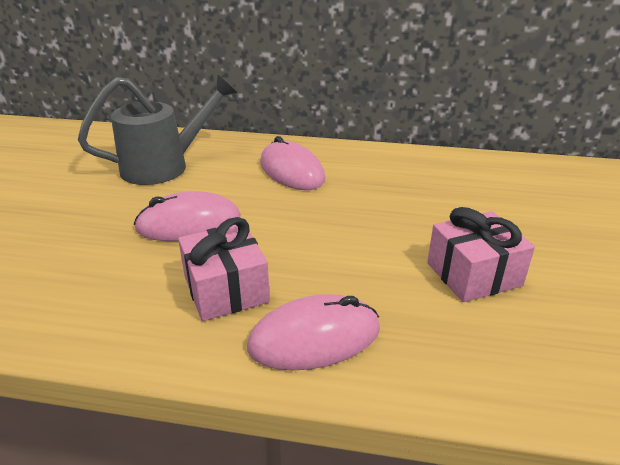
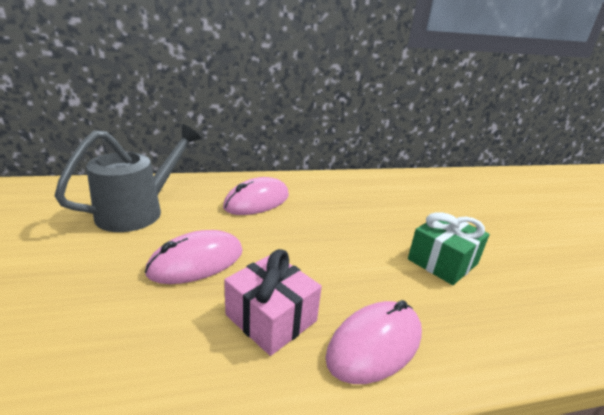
camera: 25 degrees left, 5 degrees down
pink mouse [260,136,325,190] -> pink mouse turned 75 degrees counterclockwise [223,177,289,215]
pink gift [427,207,535,302] -> green gift [408,212,490,285]

